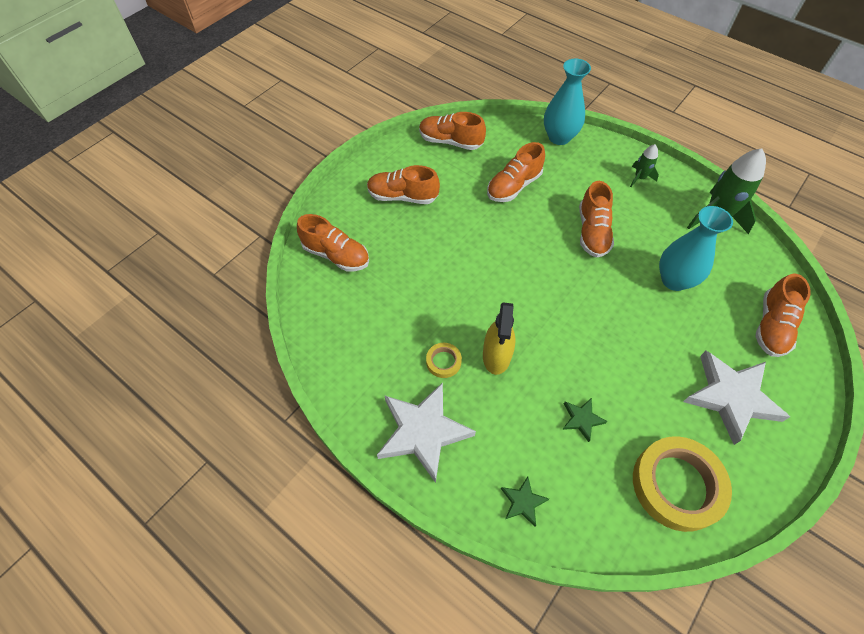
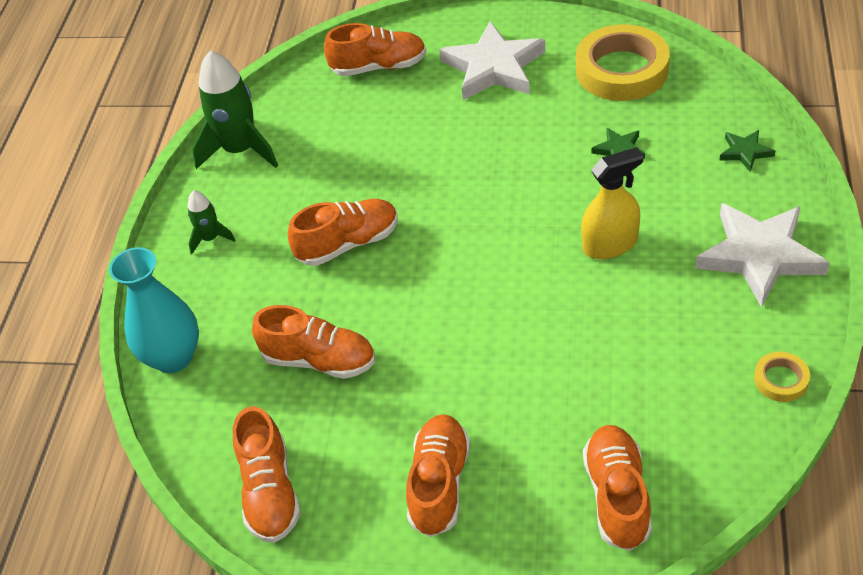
camera: 115 degrees left, 10 degrees down
orange shoe [367,165,440,204] -> orange shoe turned 150 degrees counterclockwise [406,414,470,537]
yellow tape [426,343,462,378] -> yellow tape moved to [754,352,810,402]
turquoise vase [659,206,733,291] -> none

